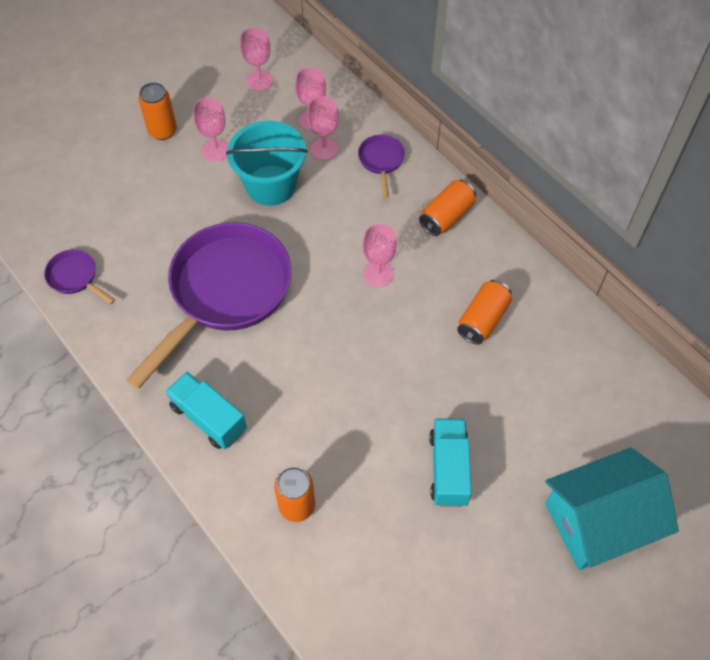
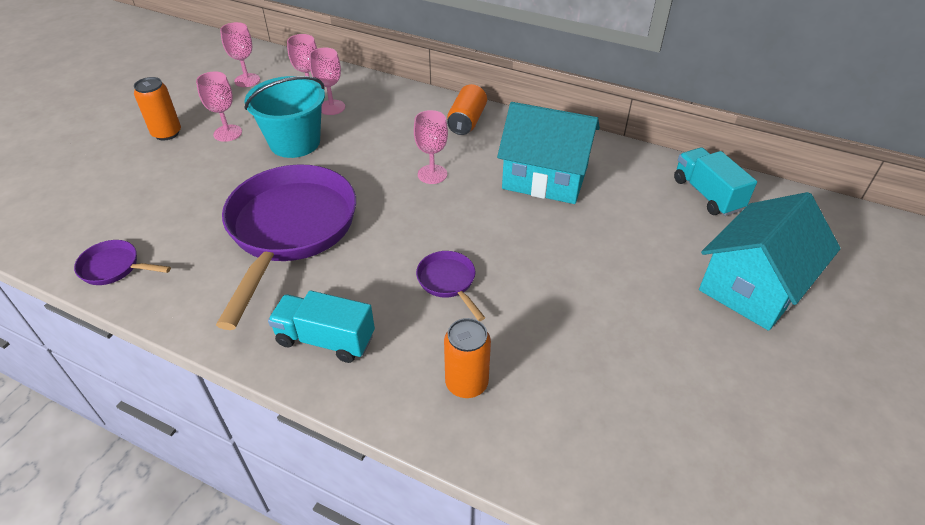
camera: 25 degrees left, 15 degrees down
purple pan [358,135,405,198] -> purple pan moved to [416,251,485,321]
turquoise truck [429,418,472,507] -> turquoise truck moved to [674,148,757,216]
orange can [457,280,512,345] -> turquoise house [497,102,600,204]

